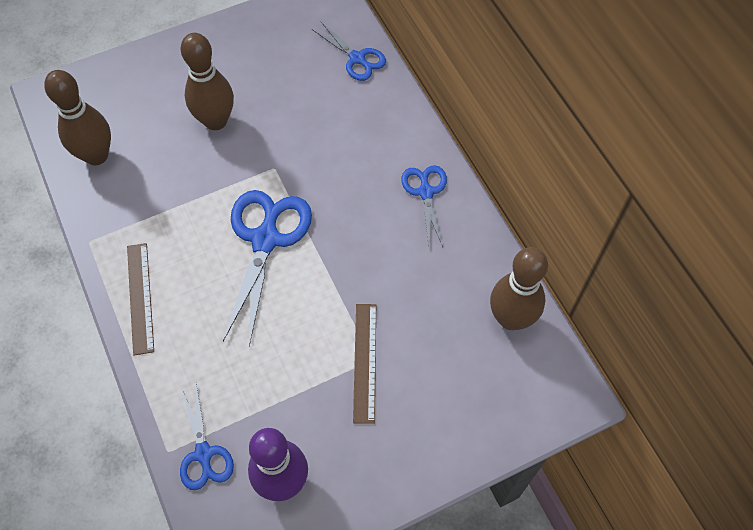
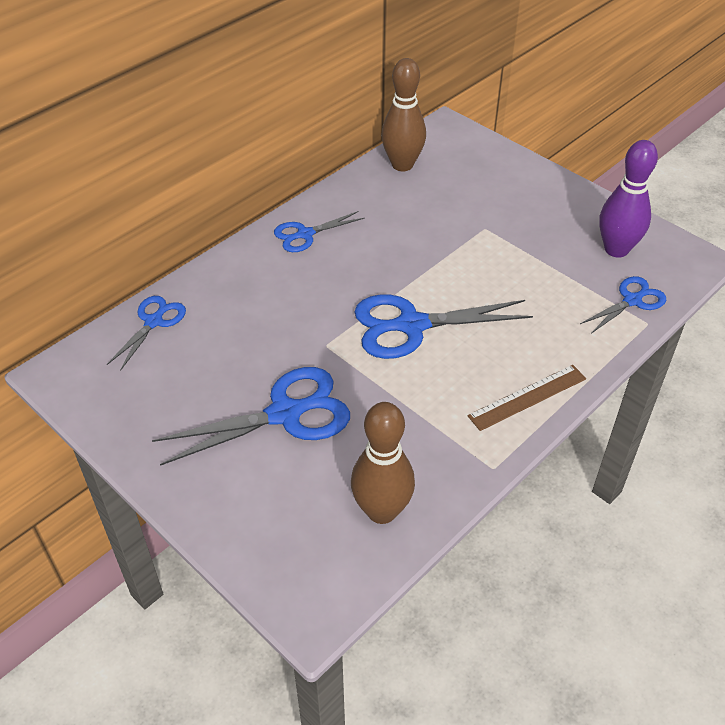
camera: 110 degrees left, 15 degrees down
brown bowling pin [181,33,234,130] -> blue scissors [152,367,350,466]
brown ruler [353,304,376,424] -> none

